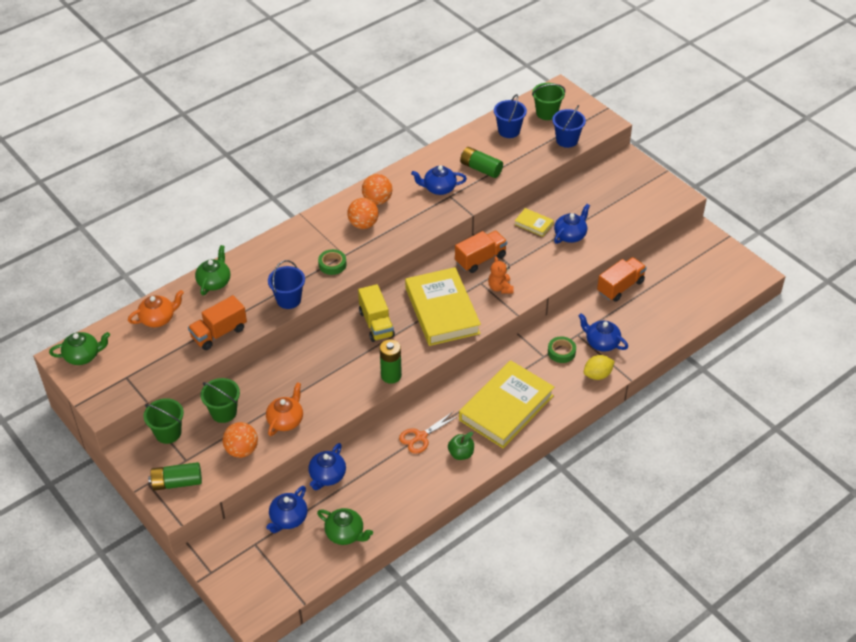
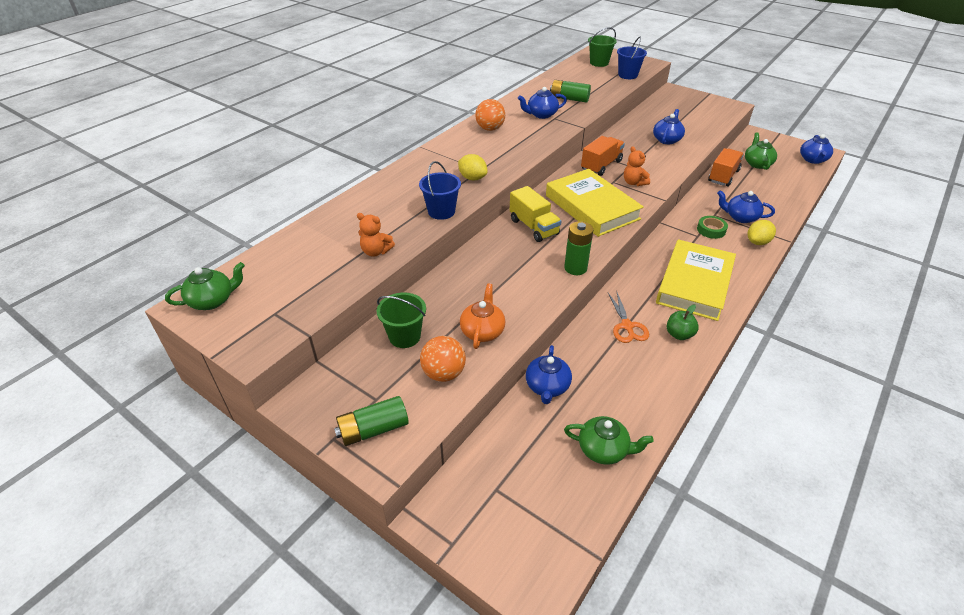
camera: 15 degrees left, 5 degrees down
orange teapot [128,290,184,327] -> none
green bucket [143,398,184,444] -> none
orange truck [188,295,247,350] -> orange teddy bear [357,213,395,257]
green teapot [195,245,230,295] -> green teapot moved to [745,132,777,170]
blue teapot [266,486,308,533] -> blue teapot moved to [800,134,833,164]
green tape [318,249,346,275] -> yellow lemon [458,154,488,180]
orange ball [347,198,379,229] -> none
orange scissors [399,412,458,454] -> orange scissors turned 45 degrees counterclockwise [608,291,649,343]
blue bucket [494,94,527,138] -> none
yellow book [514,208,554,237] -> none

